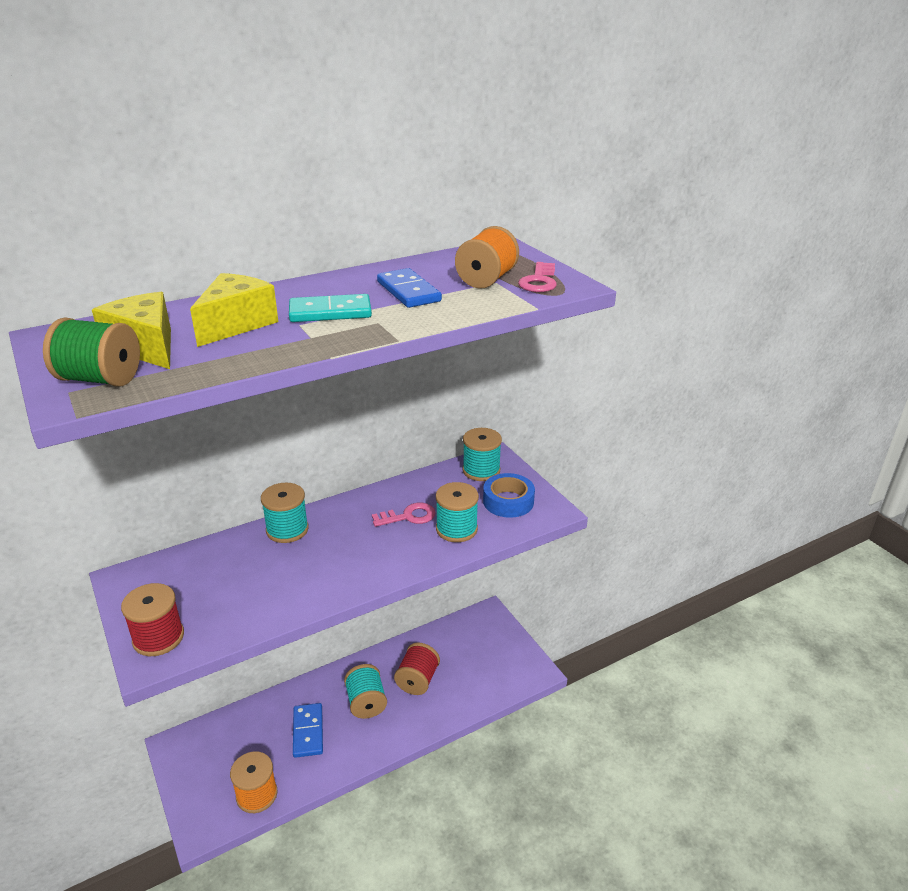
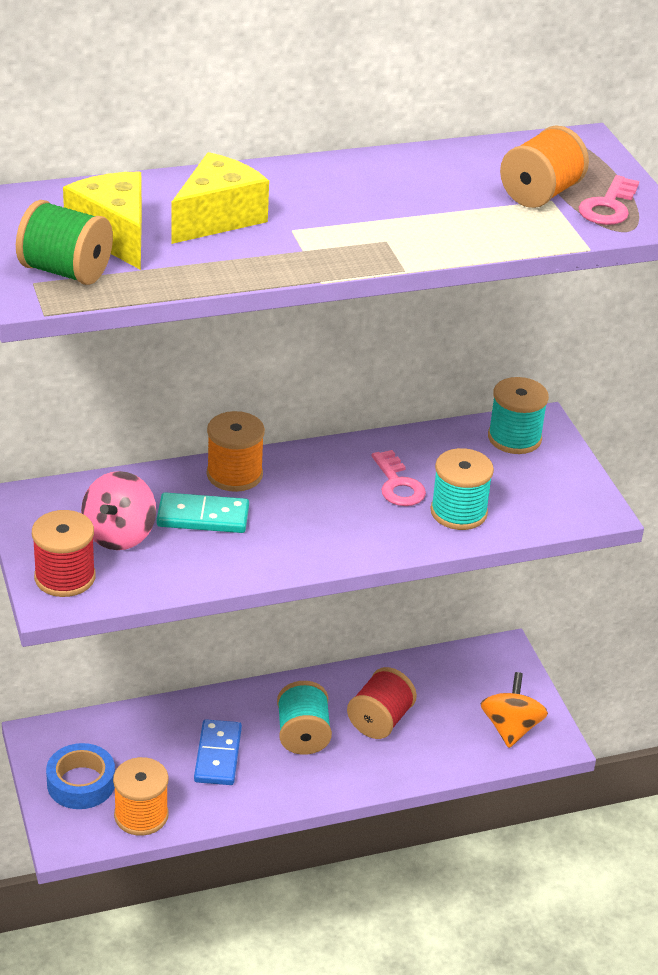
camera: 10 degrees right, 5 degrees up
turquoise spool [261,483,309,543] -> orange spool [207,411,265,492]
turquoise domino [289,294,372,322] -> turquoise domino moved to [157,492,249,533]
pink key [372,503,436,527] -> pink key turned 75 degrees clockwise [371,450,426,506]
blue domino [377,268,442,308] -> none
blue tape [483,473,535,518] -> blue tape moved to [46,743,115,809]
none -> pink spinning top [81,471,156,550]
none -> orange spinning top [480,672,548,748]

